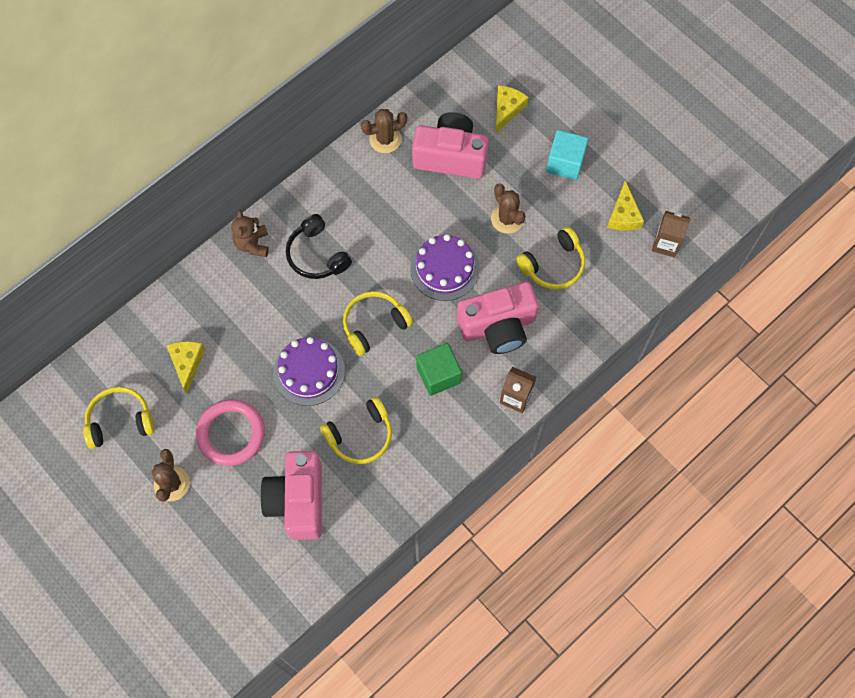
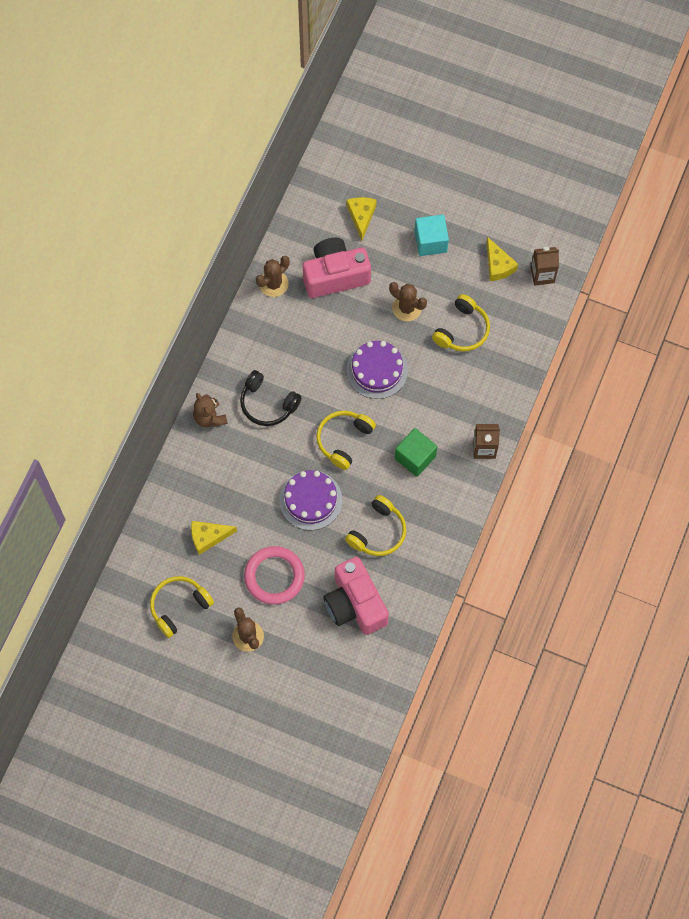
camera: 25 degrees left, 0 degrees up
yellow cheese [166,341,205,394] -> yellow cheese turned 75 degrees counterclockwise [191,521,237,555]
pink camera [457,282,539,354] -> none

